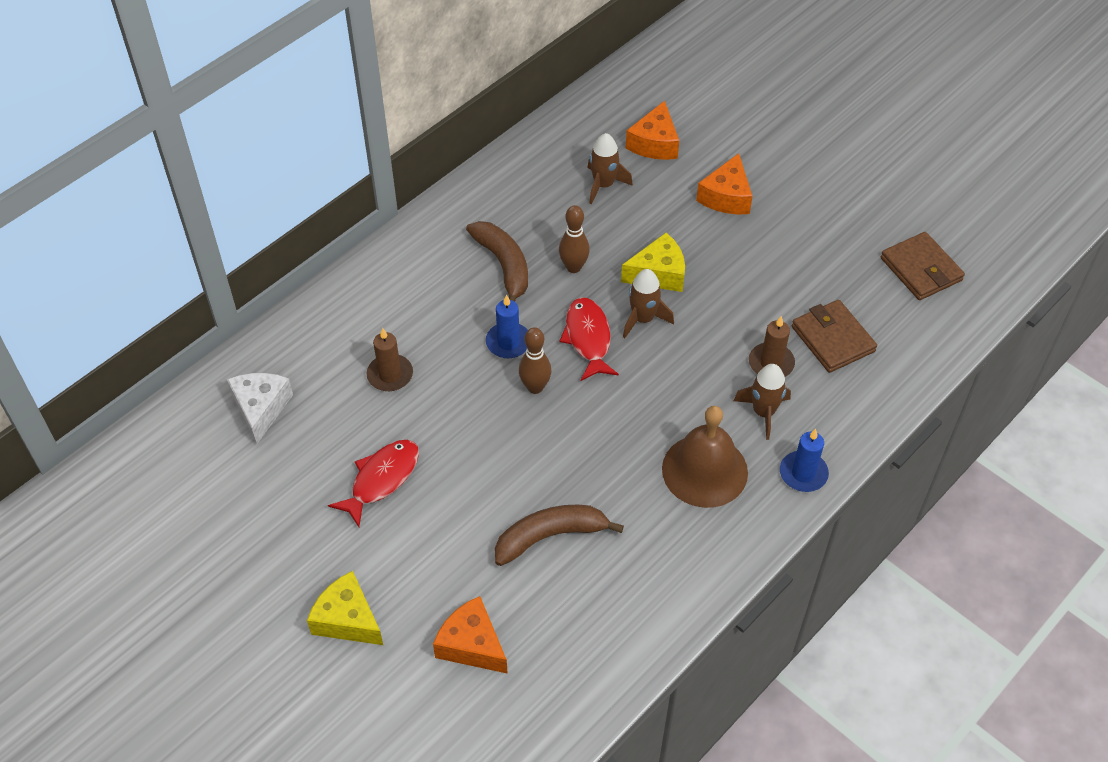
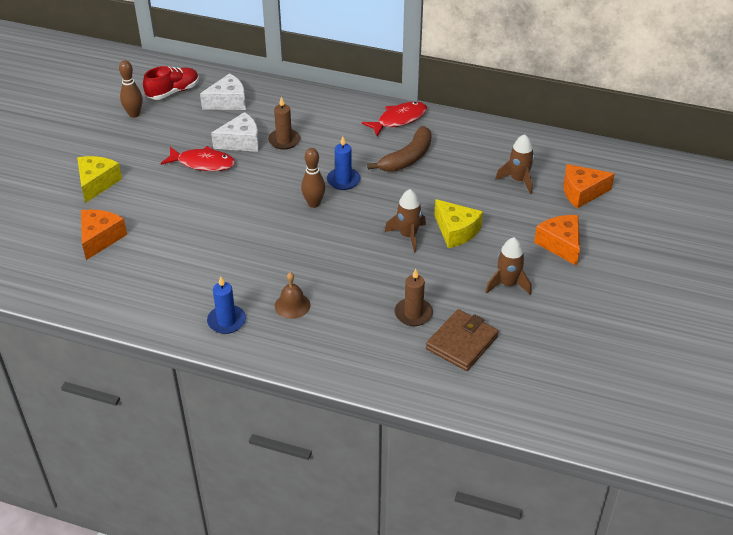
camera: 65 degrees right, 10 degrees down
brown banana [495,505,624,566] -> none
brown bowling pin [559,205,590,273] -> brown bowling pin moved to [119,60,143,118]
red fish [560,297,619,381] -> red fish moved to [362,102,427,136]
brown bell [662,406,748,508] -> brown bell [275,272,310,319], size x0.53
orange cheese [696,153,753,215] -> orange cheese turned 75 degrees clockwise [534,215,580,266]
brown rocket [734,364,791,440] -> brown rocket moved to [485,237,531,295]
blue candle [780,429,829,492] -> blue candle moved to [207,276,246,334]
brown wallet [881,232,965,300] -> none
none -> red shoe [143,66,199,100]
none -> white cheese [211,112,259,152]

